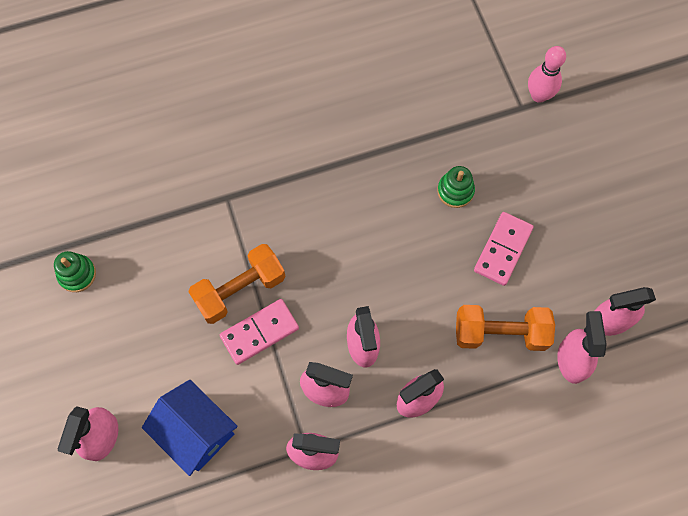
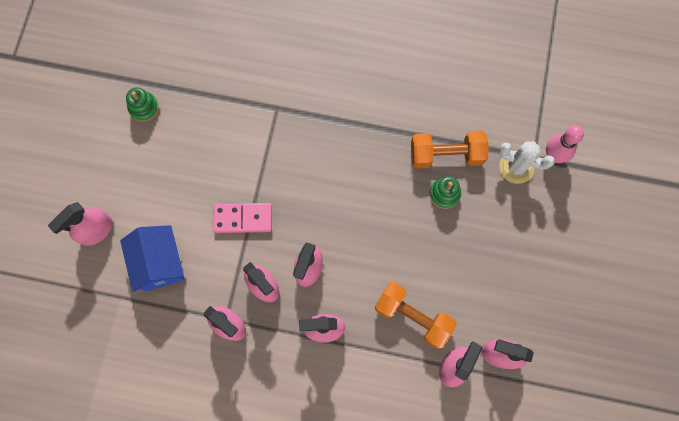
camera: 30 degrees right, 5 degrees up
orange dumbbell [188,244,285,324] -> orange dumbbell moved to [411,131,489,169]
pink domino [474,212,533,286] -> none
none -> white cactus [499,141,555,184]

